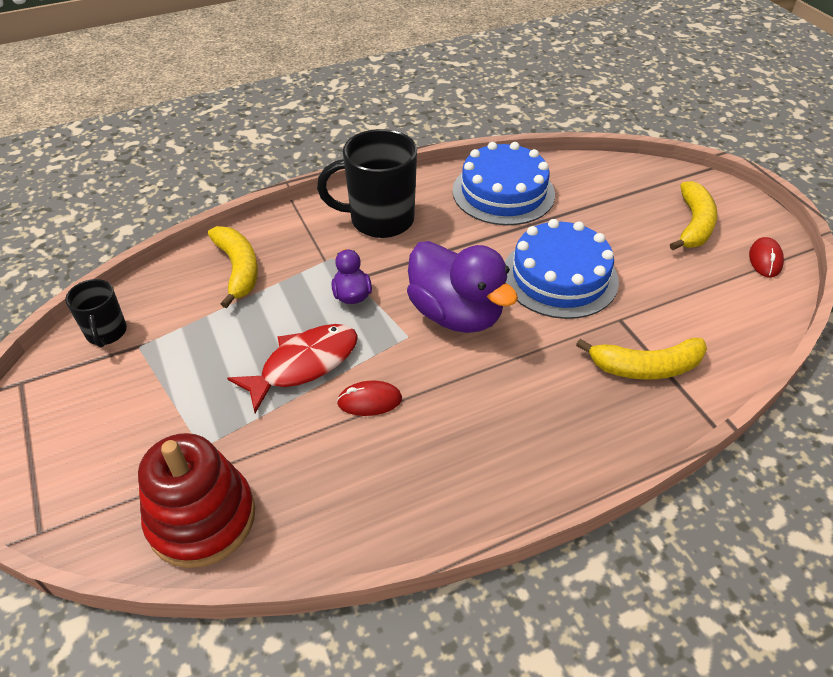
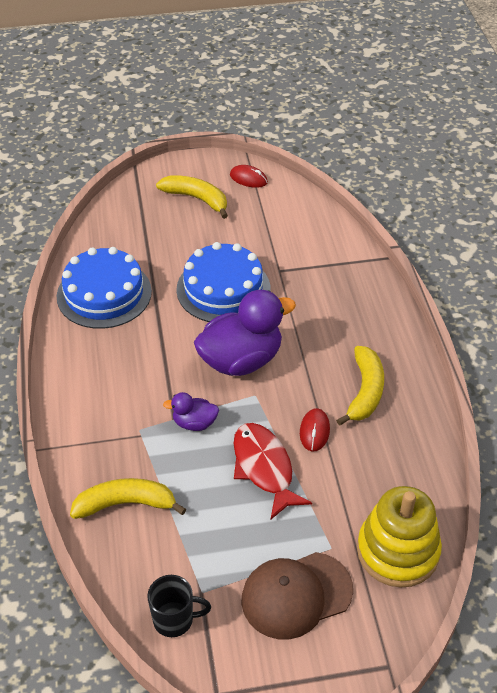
camera: 75 degrees left, 0 degrees up
red stacking toy [138,433,255,568] -> yellow stacking toy [357,486,442,588]
black mug [317,129,417,238] -> none
yellow banana [576,338,707,380] -> yellow banana moved to [336,346,384,426]
none -> brown cap [242,552,353,639]

